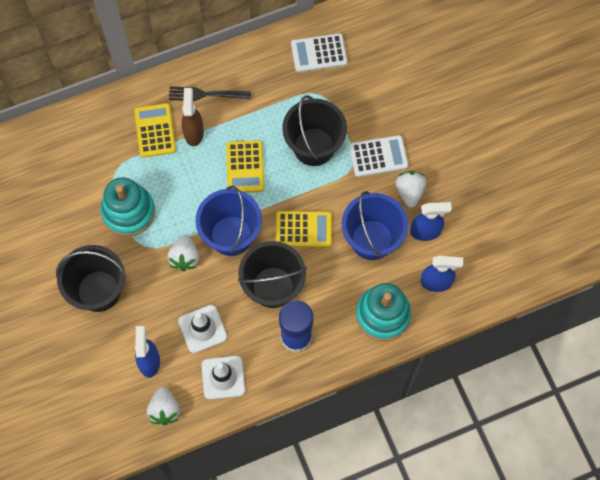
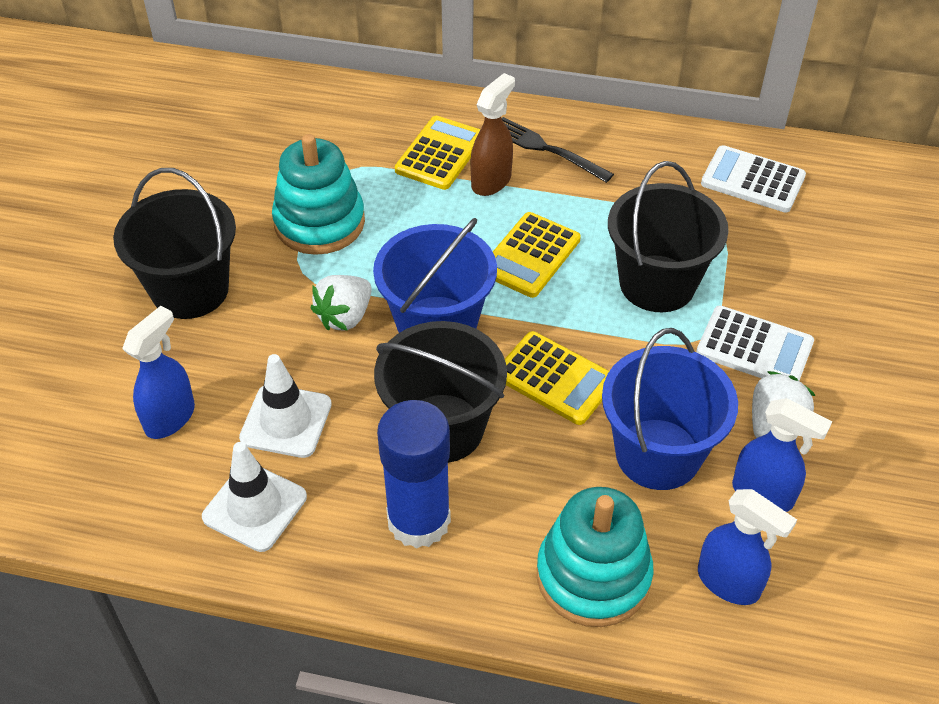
camera: 35 degrees right, 20 degrees down
white strawberry [147,387,180,425] -> none

